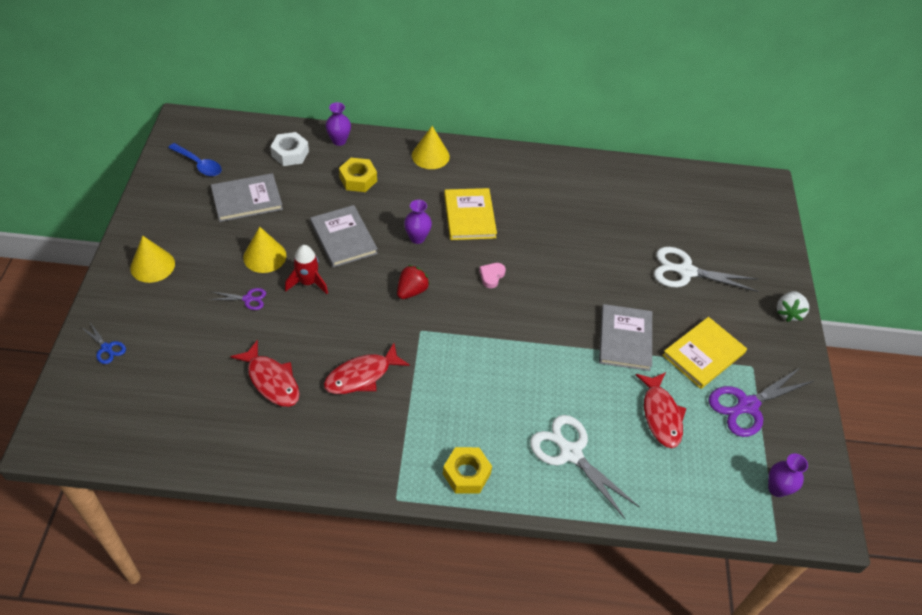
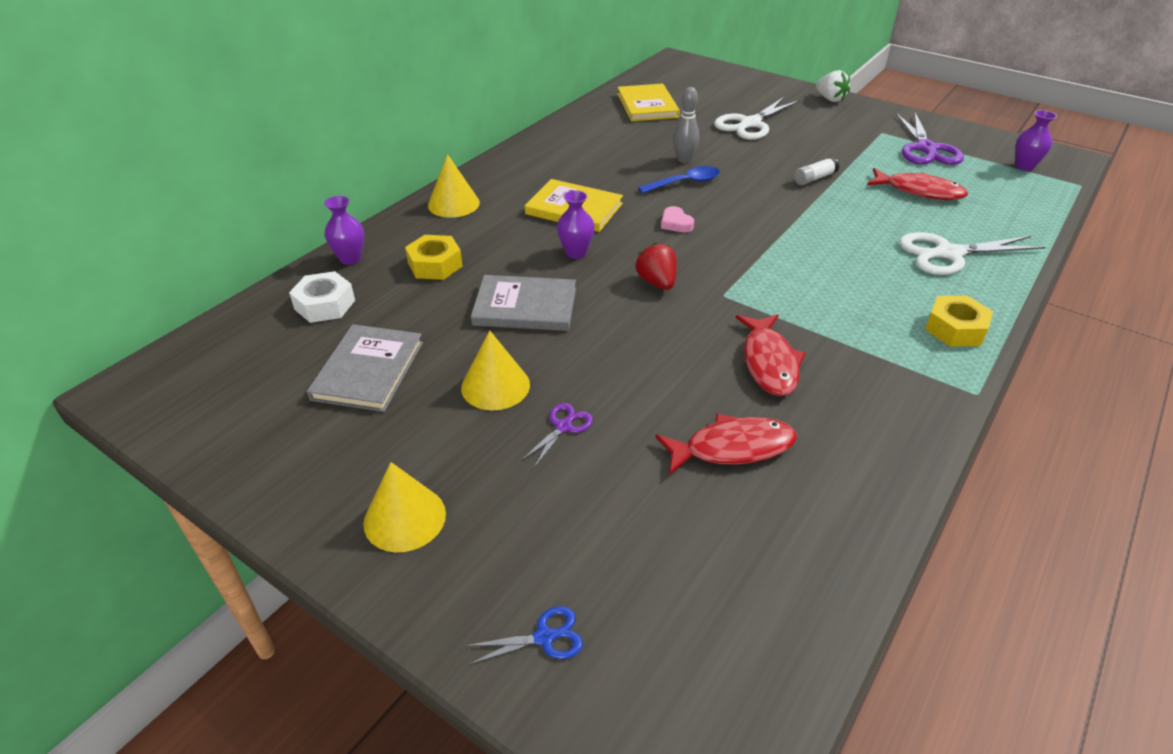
camera: 55 degrees left, 10 degrees down
blue spoon [168,143,222,176] -> blue spoon moved to [638,166,720,194]
red rocket [285,245,328,294] -> none
grey book [599,304,652,371] -> white glue stick [794,157,839,185]
yellow book [662,317,747,389] -> yellow book moved to [617,83,680,122]
none -> grey bowling pin [673,87,699,163]

